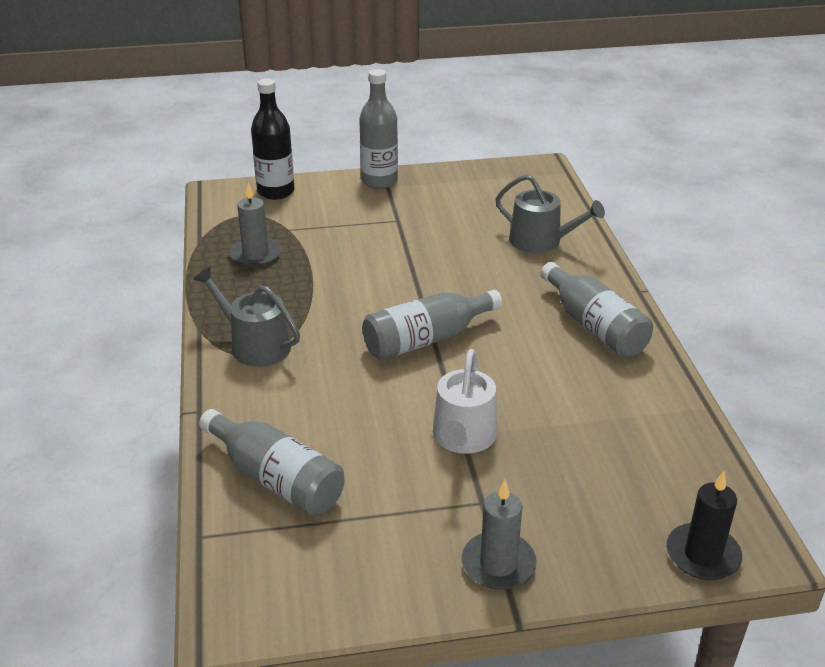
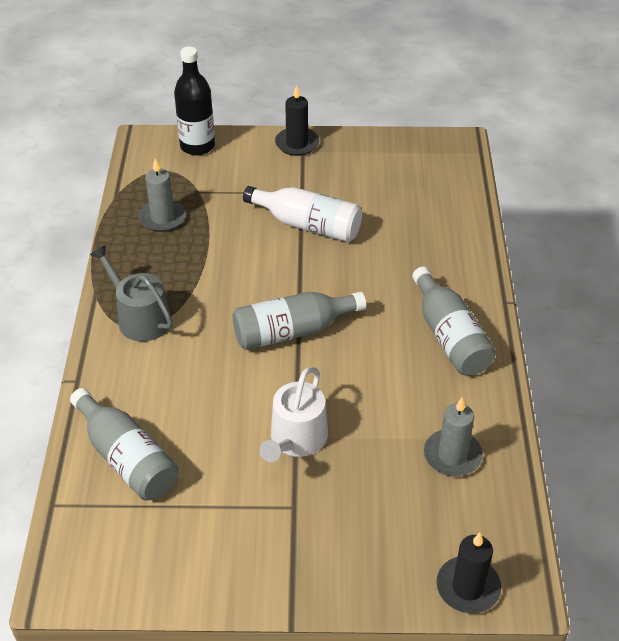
camera: 10 degrees right, 10 degrees up
grey bottle [359,69,398,189] -> black candle [275,85,319,156]
grey candle [462,480,537,590] -> grey candle moved to [424,398,483,476]
grey watering can [496,174,605,253] -> none
none -> white bottle [243,186,362,242]

